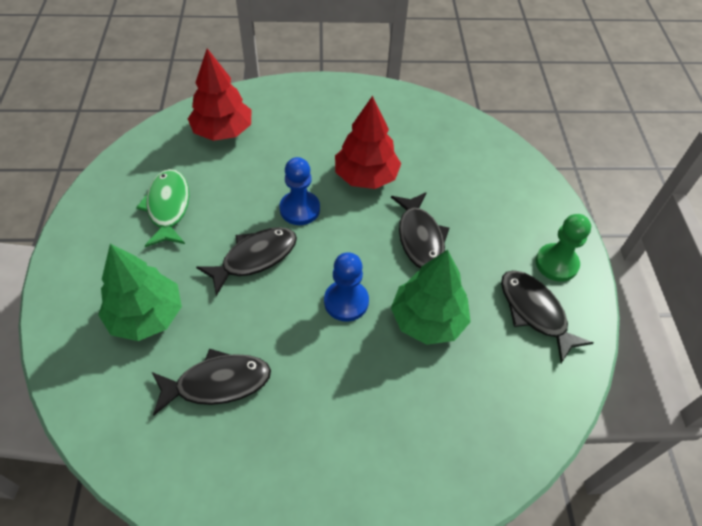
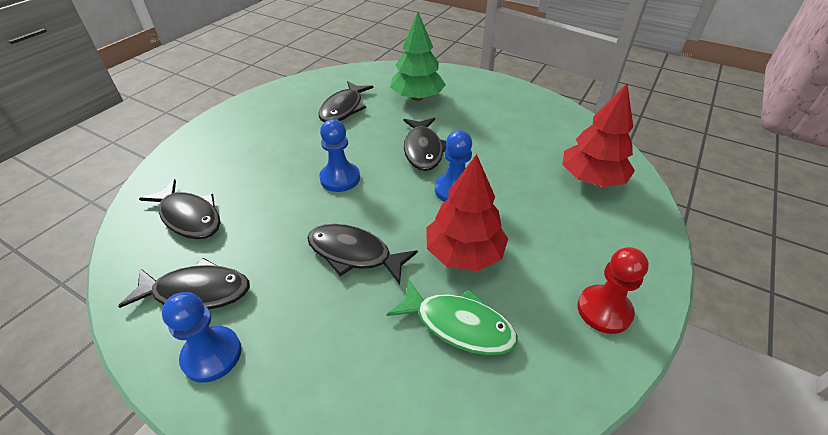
camera: 125 degrees right, 10 degrees down
green fish [136,169,189,247] -> green fish moved to [386,279,518,355]
green tree [391,250,471,345] -> none
green pawn [536,214,591,282] -> blue pawn [162,292,242,383]
none -> black fish [139,179,220,239]
none -> red pawn [577,247,649,334]

